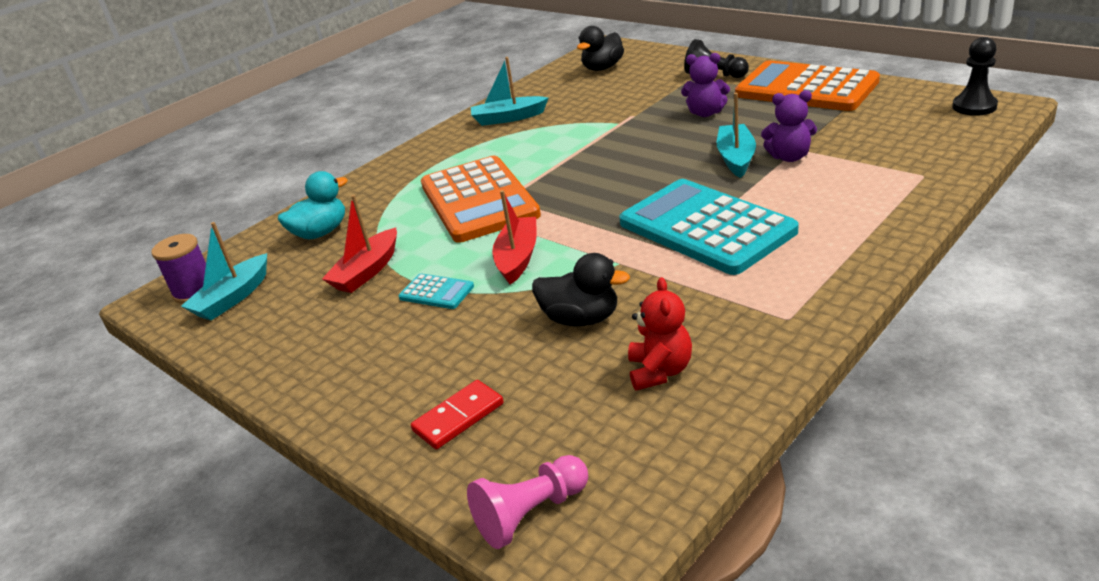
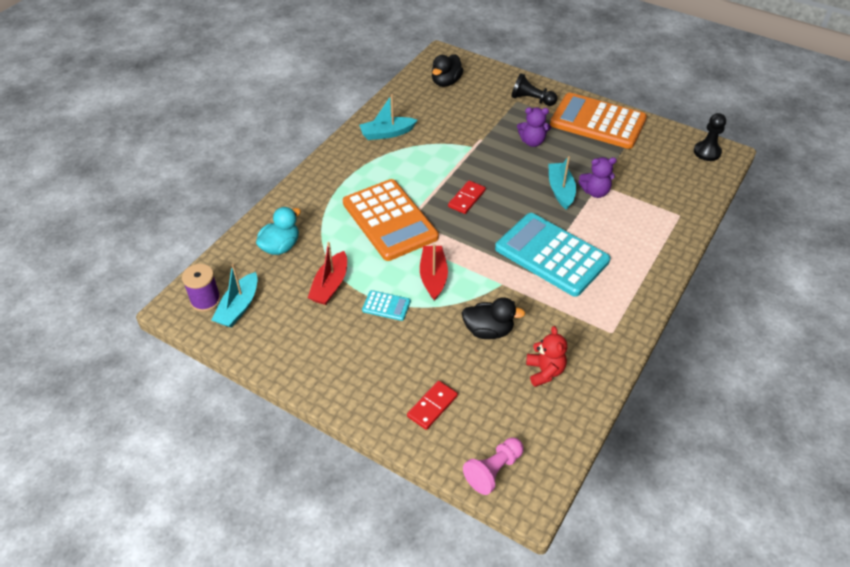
camera: 15 degrees left, 15 degrees up
none -> red domino [448,181,486,214]

